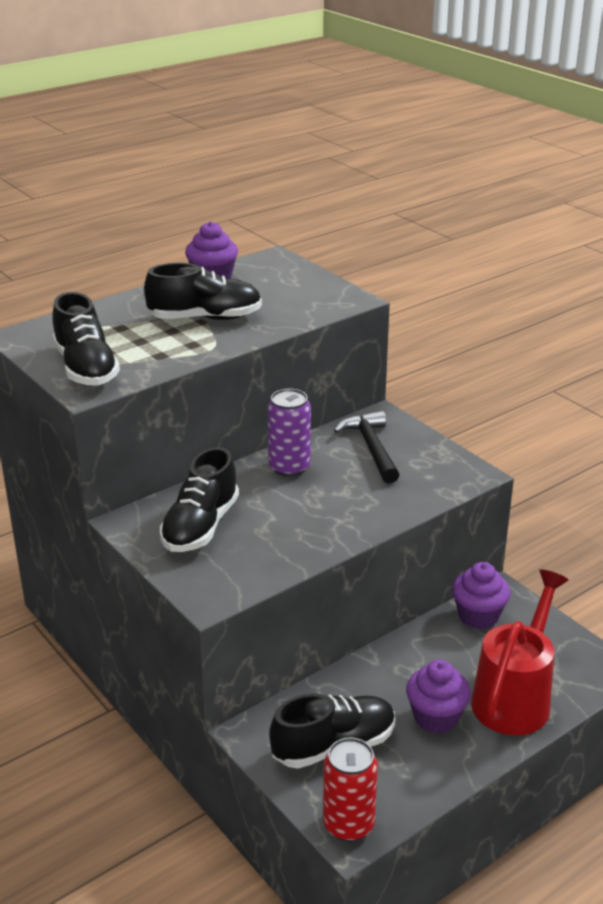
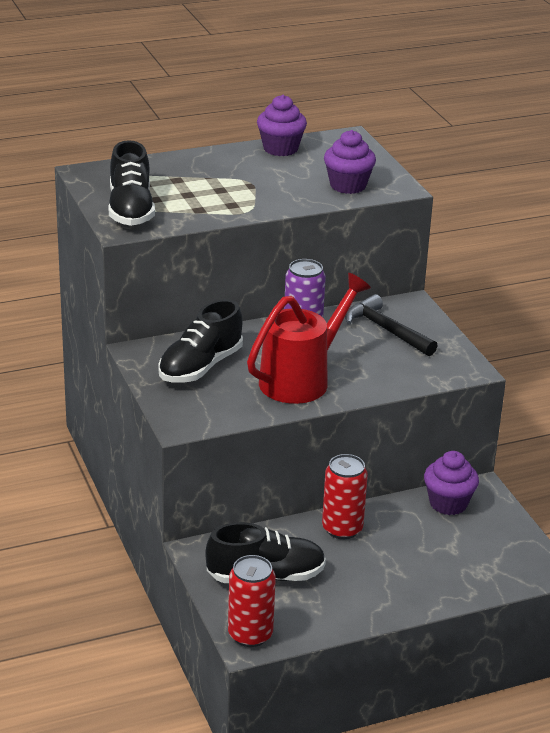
camera: 15 degrees right, 0 degrees up
black shoe [144,263,262,320] -> none
black hammer [334,411,399,483] -> black hammer turned 45 degrees counterclockwise [345,294,438,356]
purple cupcake [406,660,471,734] -> purple cupcake moved to [324,130,376,194]
red watering can [471,569,569,736] -> red watering can moved to [247,273,371,404]
none -> red can [322,454,368,539]

